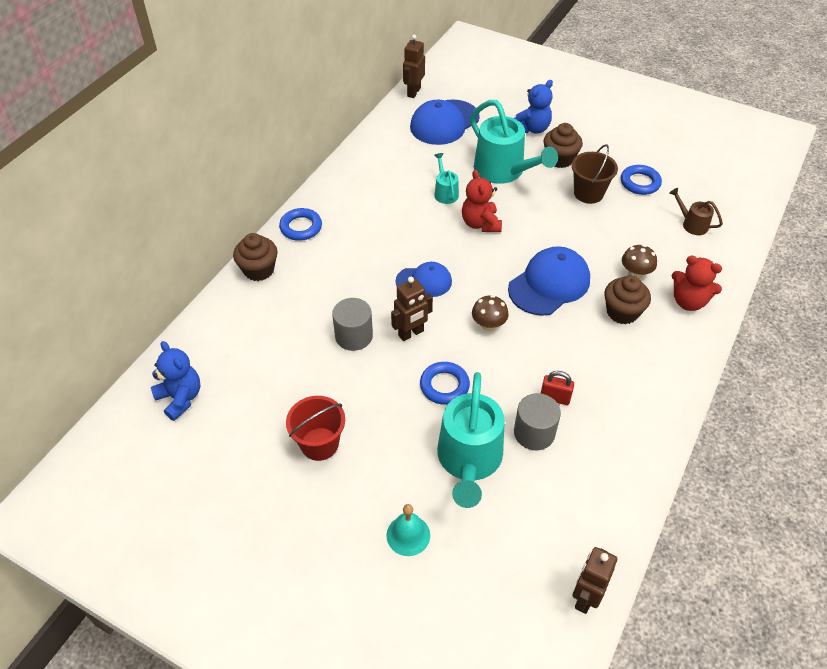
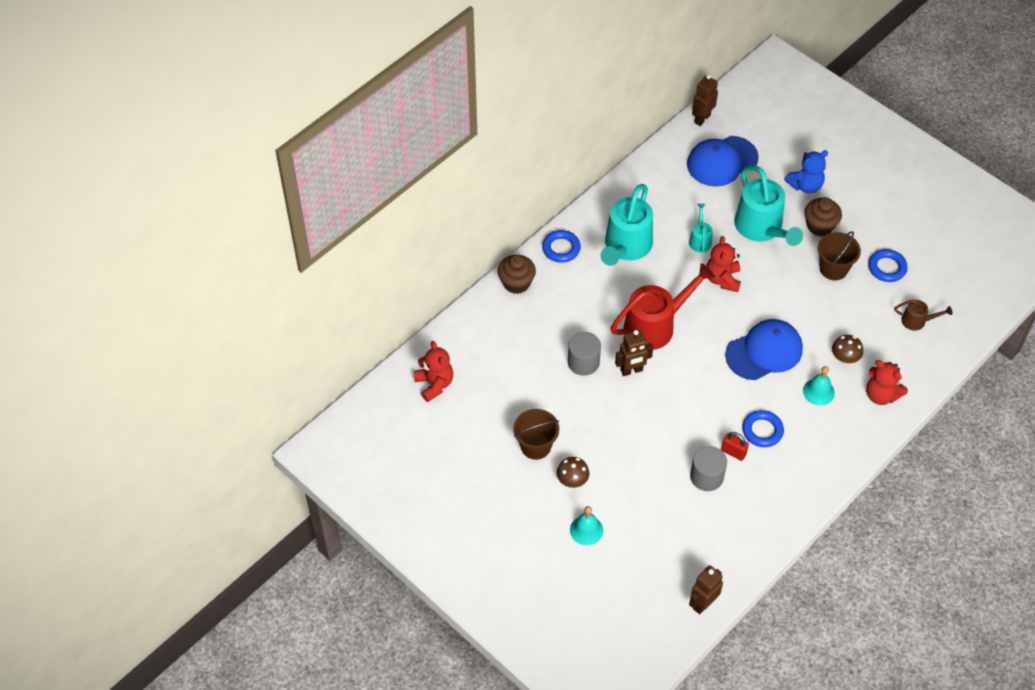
camera: 15 degrees right, 5 degrees up
blue teddy bear [151,341,200,421] -> red teddy bear [414,341,453,402]
red bucket [286,396,345,461] -> brown bucket [513,409,559,460]
blue cap [396,262,452,297] -> red watering can [610,263,715,350]
blue ring [420,362,470,405] -> blue ring moved to [742,410,784,447]
turquoise watering can [437,372,505,508] -> turquoise watering can moved to [601,184,653,266]
brown mushroom [472,295,509,331] -> brown mushroom moved to [557,457,589,488]
brown cupcake [604,275,651,324] -> turquoise bell [803,366,835,405]
brown watering can [669,188,723,235] -> brown watering can turned 135 degrees clockwise [894,300,952,331]

